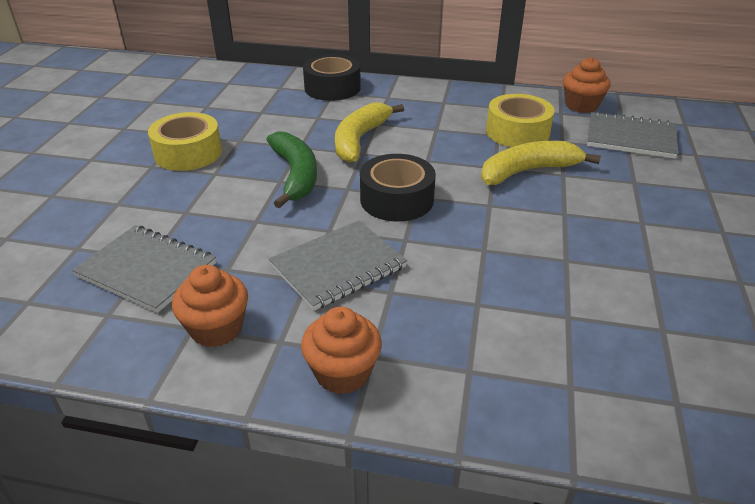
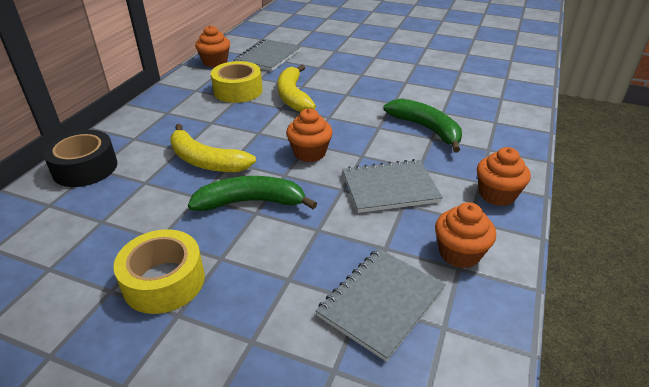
camera: 80 degrees left, 0 degrees up
grey notebook [269,220,407,311] -> grey notebook turned 75 degrees counterclockwise [342,159,443,213]
black tape [360,154,436,222] -> orange cupcake [286,109,333,162]
none -> green banana [383,99,462,152]

